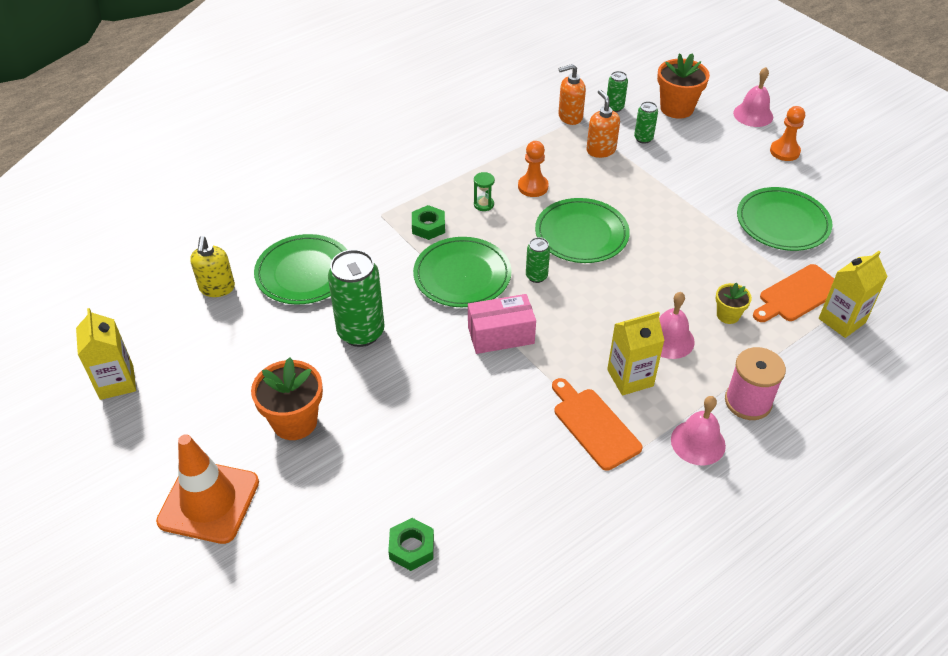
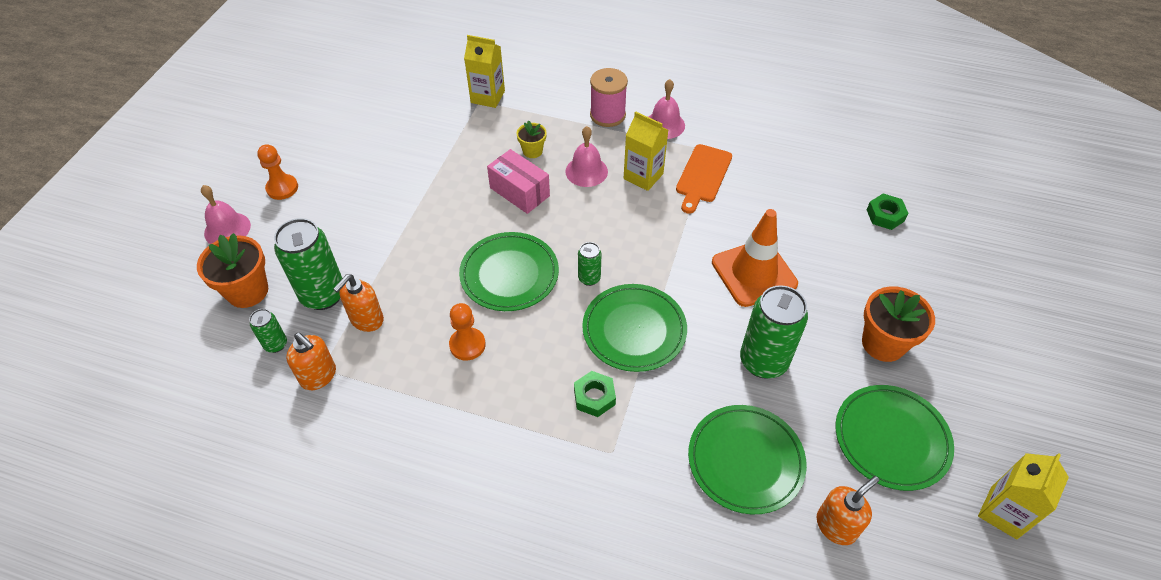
camera: 125 degrees left, 5 degrees up
orange traffic cone [156,434,259,544] -> orange traffic cone moved to [712,209,798,307]
yellow soap dispenser [190,236,235,297] -> orange soap dispenser [817,476,879,545]
pink box [468,294,536,354] -> pink box moved to [487,149,550,214]
green hourglass [474,172,495,211] -> none
green can [634,101,658,144] -> green can [274,218,342,310], size x2.02
green plate [737,187,833,251] -> green plate moved to [836,385,954,491]
orange cutting board [753,264,834,322] -> none

